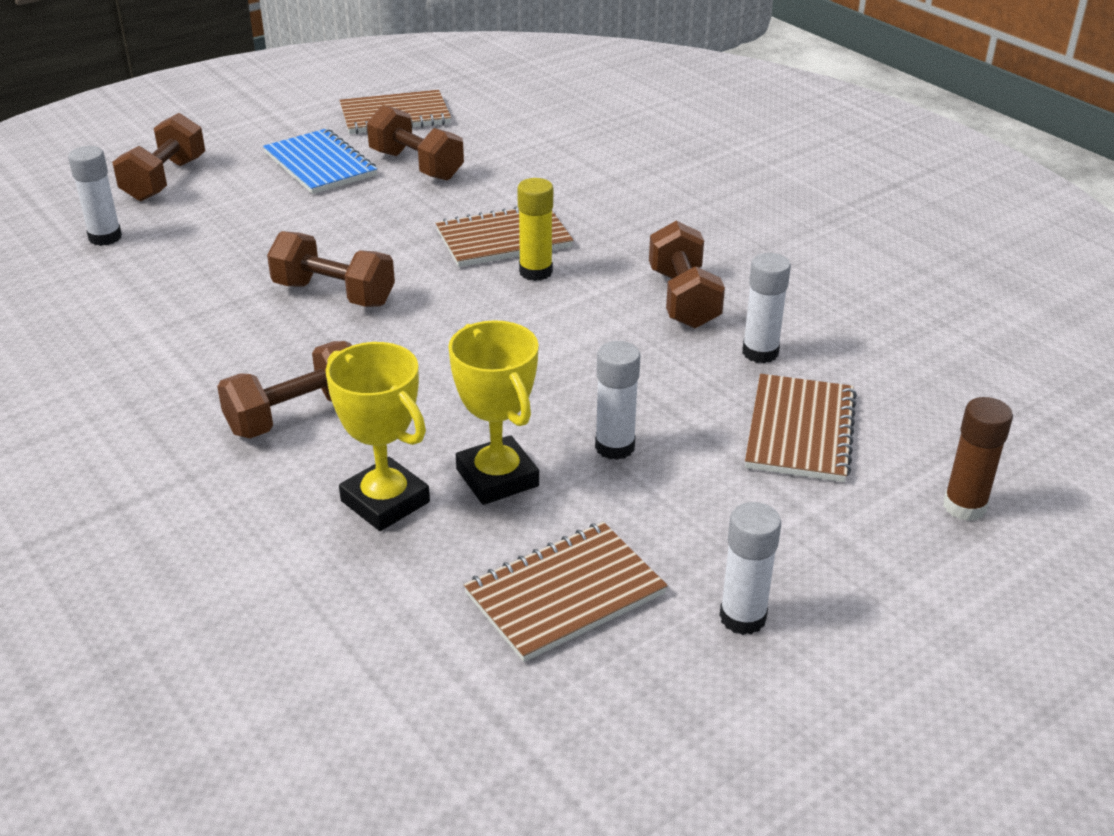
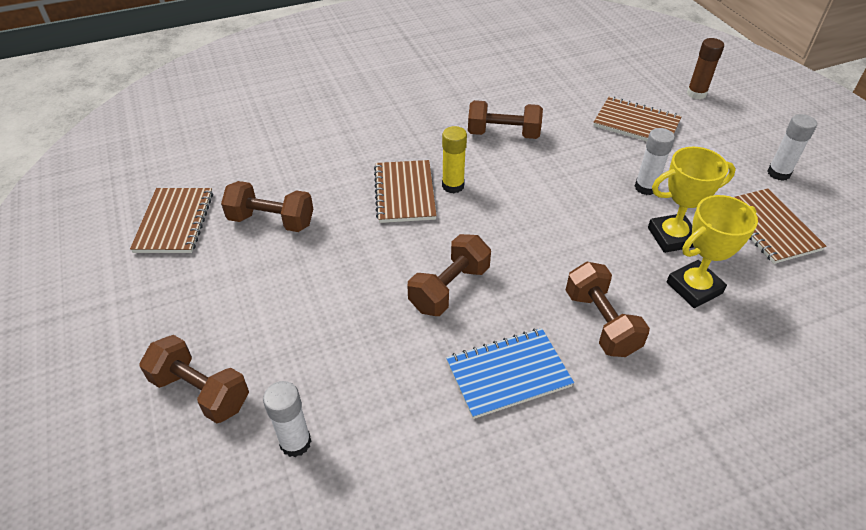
camera: 75 degrees left, 10 degrees up
blue notebook [263,128,377,194] -> blue notebook moved to [446,328,574,419]
brown dumbbell [367,105,464,181] -> brown dumbbell turned 45 degrees clockwise [221,181,313,232]
white glue stick [742,253,791,363] -> none

